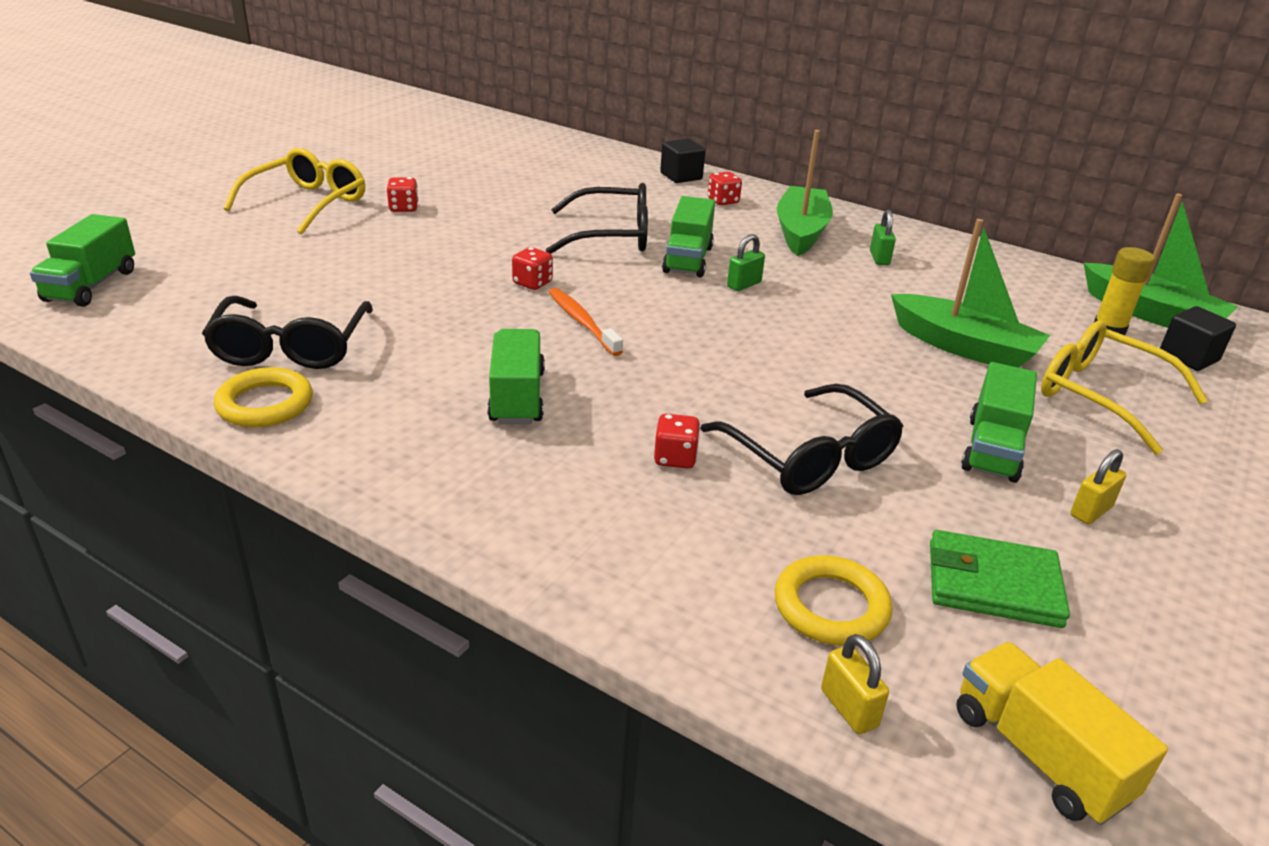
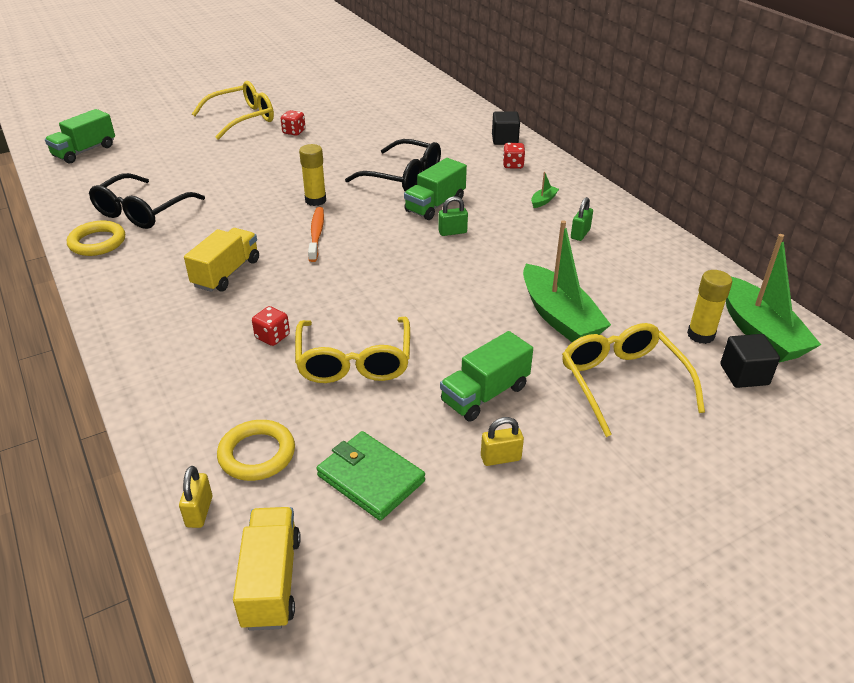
camera: 30 degrees right, 5 degrees up
green truck [487,329,545,424] -> yellow truck [184,228,259,292]
red dice [512,247,553,290] -> yellow glue stick [299,144,326,206]
black glasses [700,384,903,495] -> yellow glasses [295,317,410,383]
green boat [777,130,833,256] -> green boat [531,172,559,208], size x0.40

